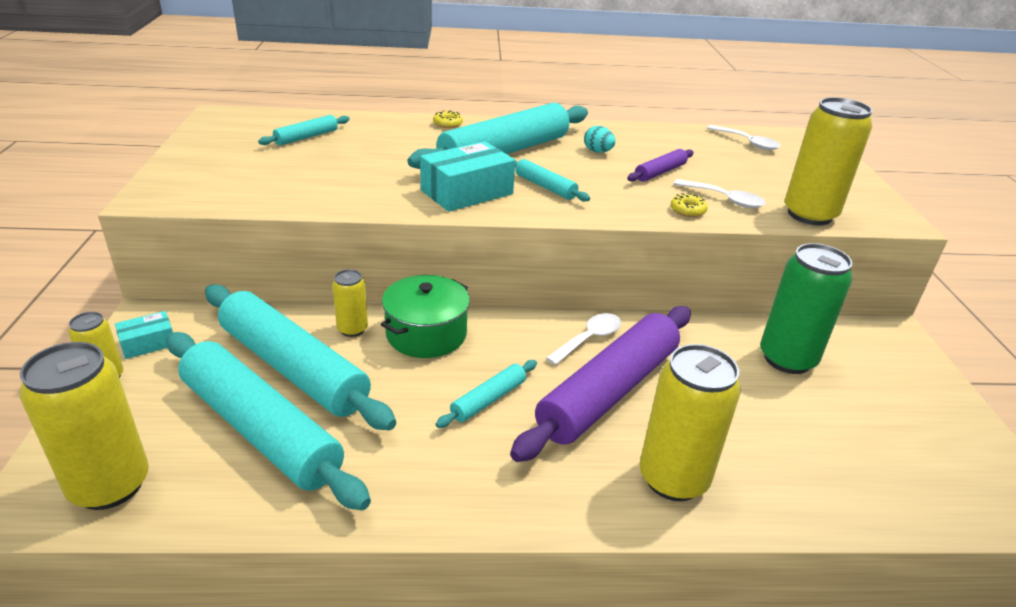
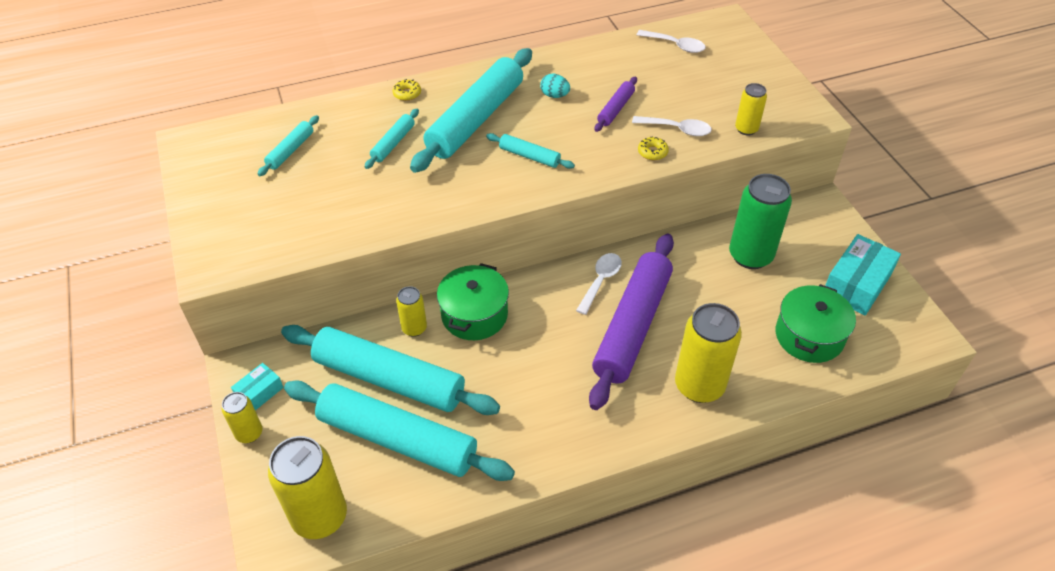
camera: 15 degrees left, 15 degrees up
turquoise box [420,141,515,212] -> turquoise box moved to [825,234,901,315]
turquoise rolling pin [436,360,537,428] -> turquoise rolling pin moved to [365,109,419,169]
yellow can [784,97,873,225] -> yellow can [735,83,767,136], size x0.53
none -> green pot [776,284,856,363]

